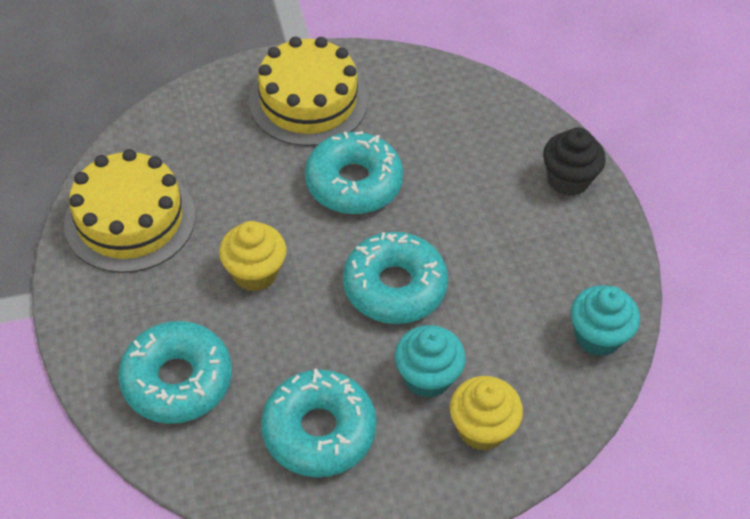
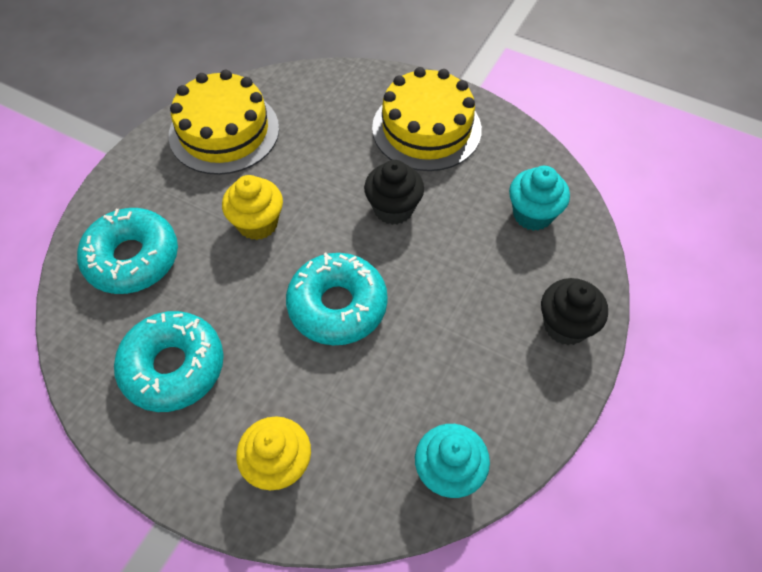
camera: 45 degrees right, 5 degrees up
turquoise donut [305,131,404,214] -> black cupcake [364,160,424,225]
turquoise cupcake [395,325,466,398] -> turquoise cupcake moved to [509,166,570,231]

